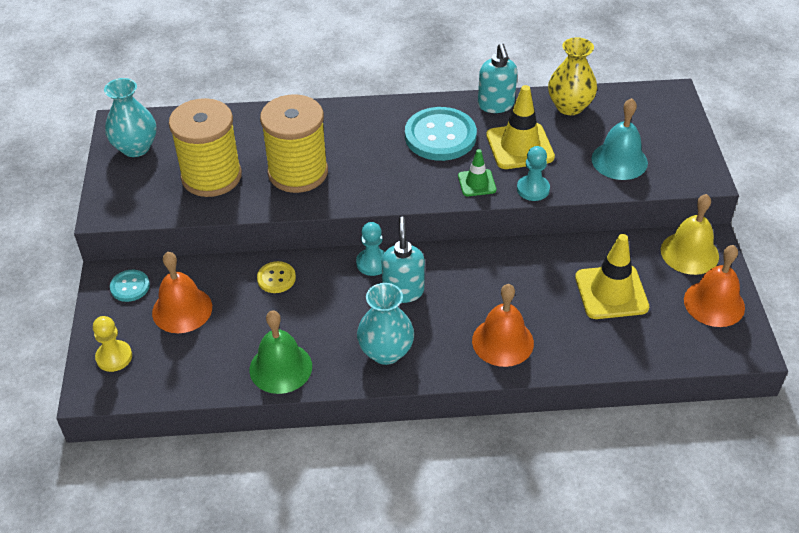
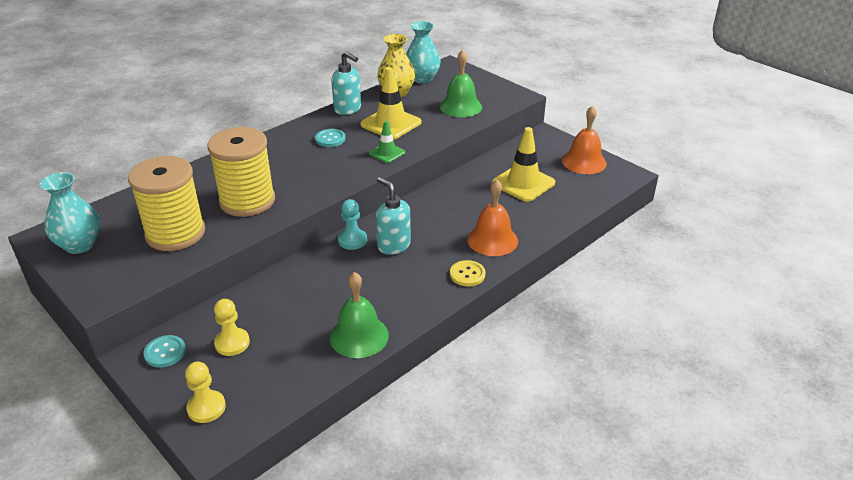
camera: 40 degrees left, 10 degrees down
orange bell [152,252,212,333] -> yellow pawn [214,299,250,356]
yellow button [257,261,296,293] -> yellow button moved to [450,260,486,287]
turquoise vase [357,283,414,365] -> turquoise vase moved to [406,21,441,83]
turquoise button [405,107,477,161] -> turquoise button [315,129,346,147], size x0.50
turquoise pawn [517,146,550,201] -> none
turquoise bell [592,98,648,180] -> green bell [440,50,482,117]
yellow bell [661,194,719,275] -> none

